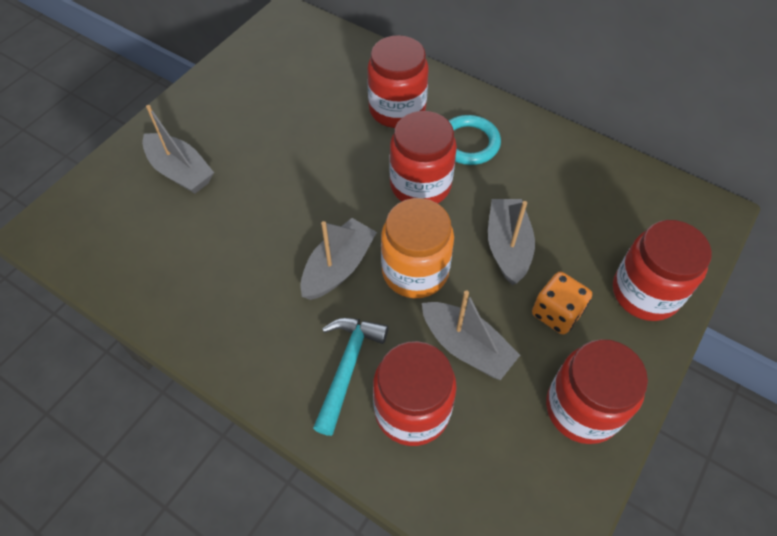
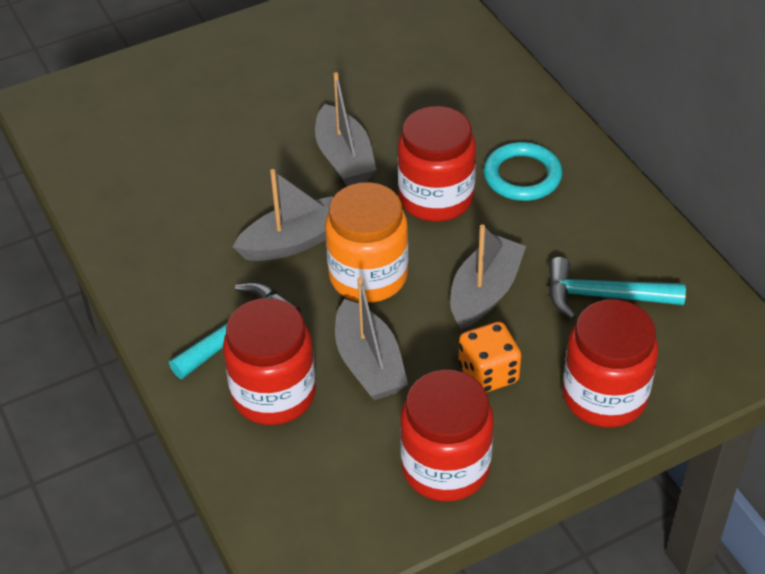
camera: 30 degrees right, 10 degrees down
grey boat [142,105,214,194] -> grey boat moved to [315,72,377,186]
red jar [367,35,429,128] -> none
none -> turquoise hammer [549,257,686,319]

